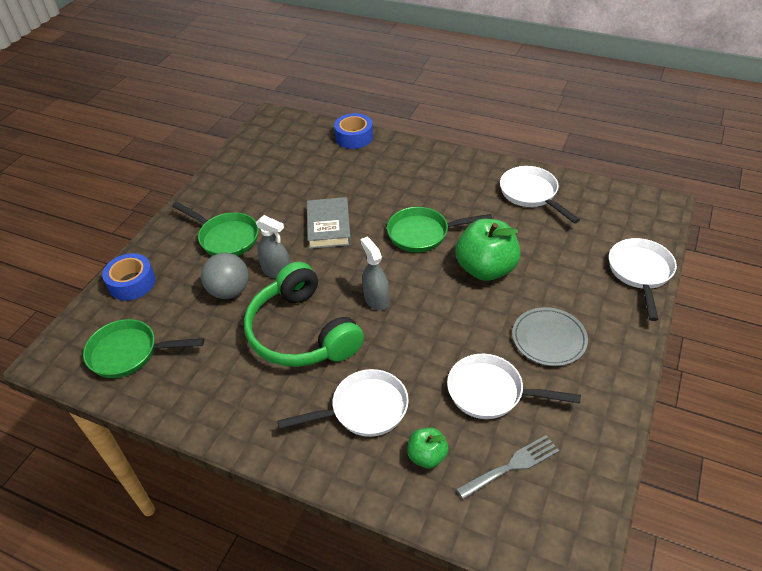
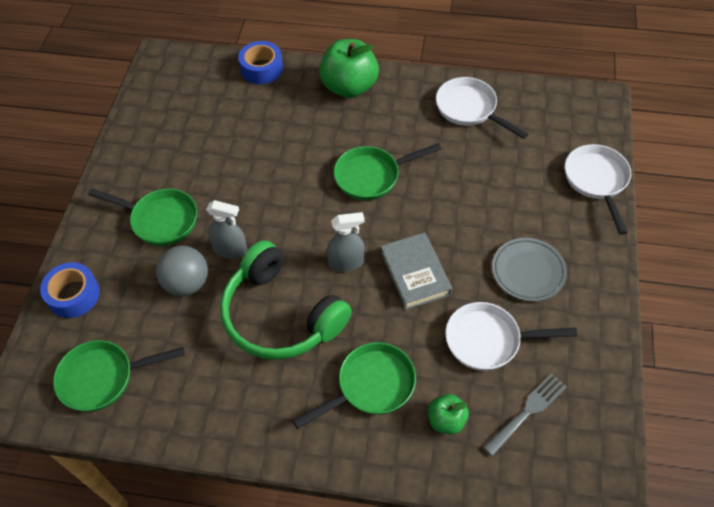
camera: 15 degrees left, 10 degrees up
white pan [277,369,409,437] -> green pan [293,342,416,429]
grey book [307,197,351,249] -> grey book moved to [381,232,452,310]
grey spray bottle [361,237,389,311] -> grey spray bottle turned 120 degrees clockwise [327,212,365,272]
green apple [456,219,521,281] -> green apple moved to [319,39,379,98]

